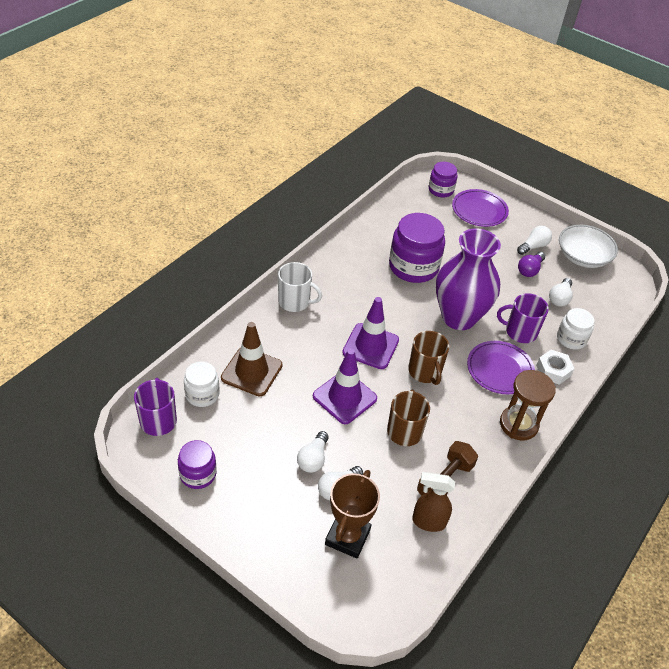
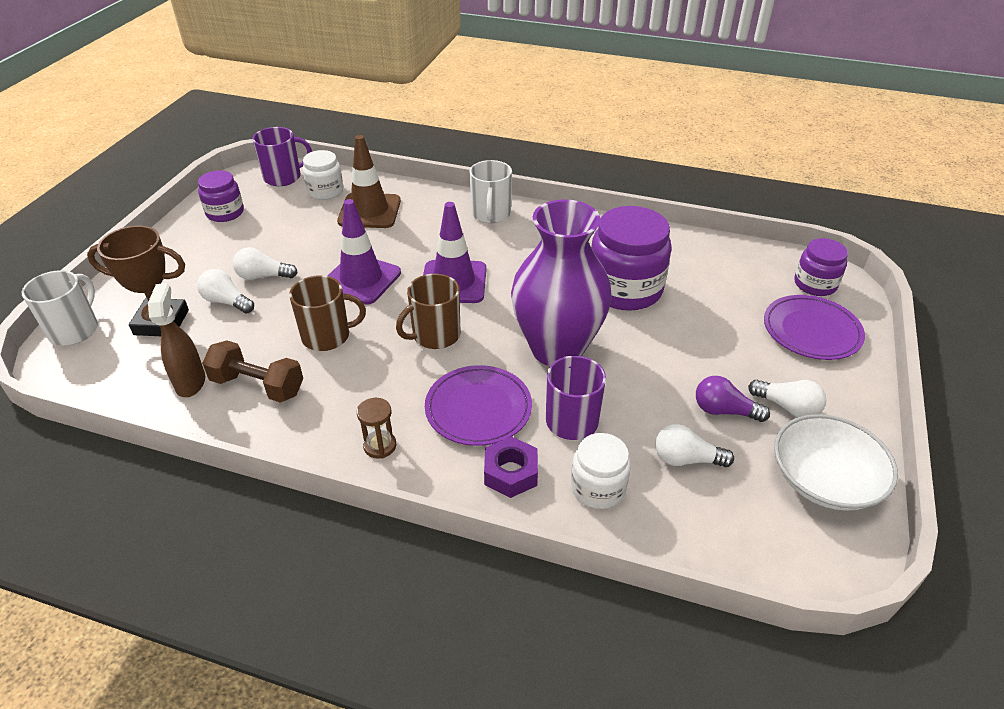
camera: 75 degrees right, 5 degrees down
brown hourglass [500,370,556,440] -> brown hourglass [357,398,396,459], size x0.54
white nut [536,350,574,385] -> purple nut [484,436,538,498]
none -> white mug [22,270,98,346]

